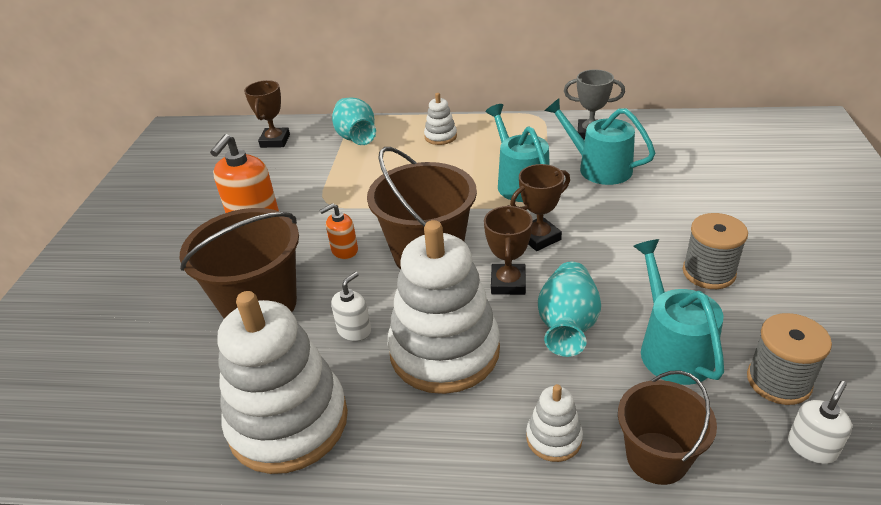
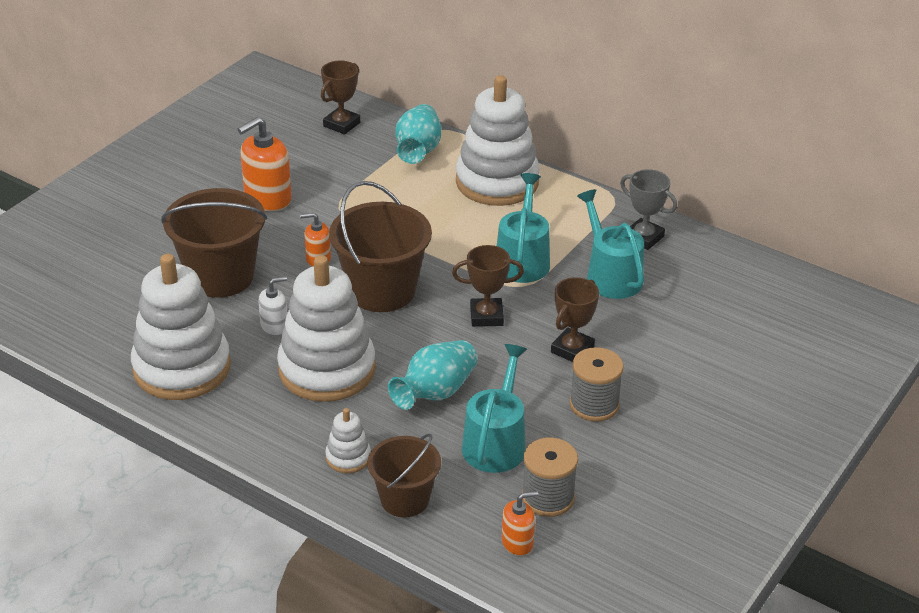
camera: 25 degrees right, 0 degrees up
white stacking toy [424,93,457,145] -> white stacking toy [456,75,540,206], size x2.28
brown trophy [484,205,533,295] -> brown trophy moved to [551,277,599,362]
white soap dispenser [788,381,852,464] -> orange soap dispenser [502,491,538,556]

